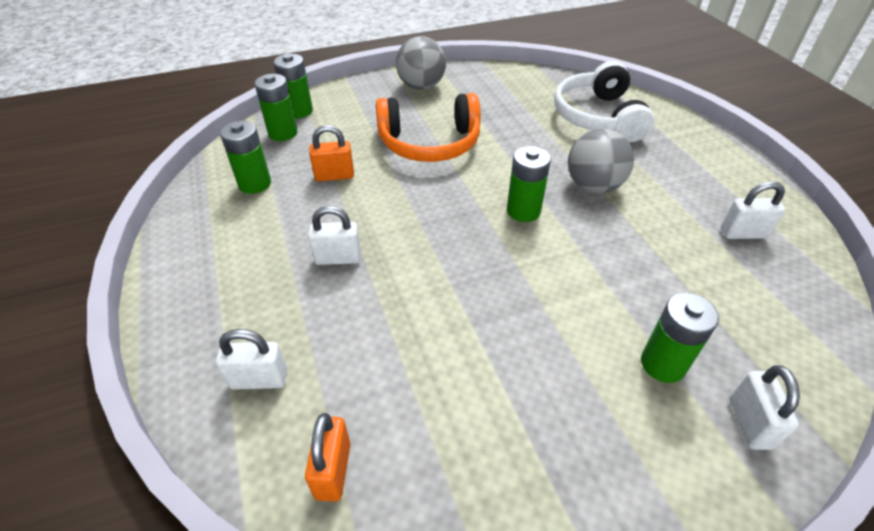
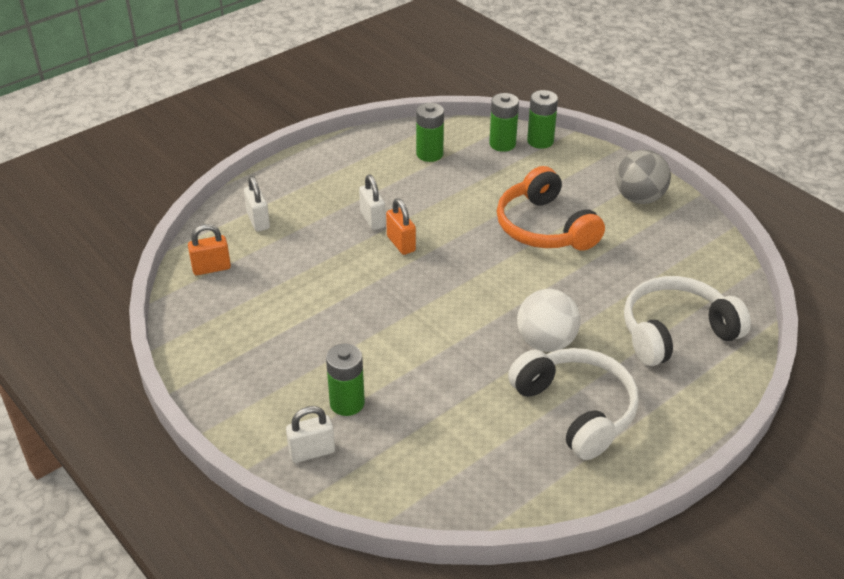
camera: 70 degrees right, 5 degrees down
orange padlock [309,125,354,182] -> orange padlock moved to [386,198,416,255]
green battery [507,146,551,222] -> none
grey ball [568,129,634,193] -> white ball [517,289,580,352]
white padlock [721,181,785,239] -> none
none -> white headphones [508,348,639,460]

